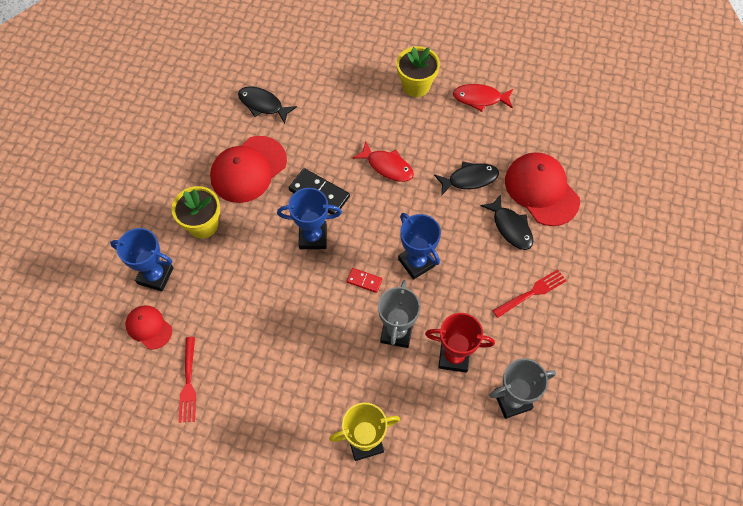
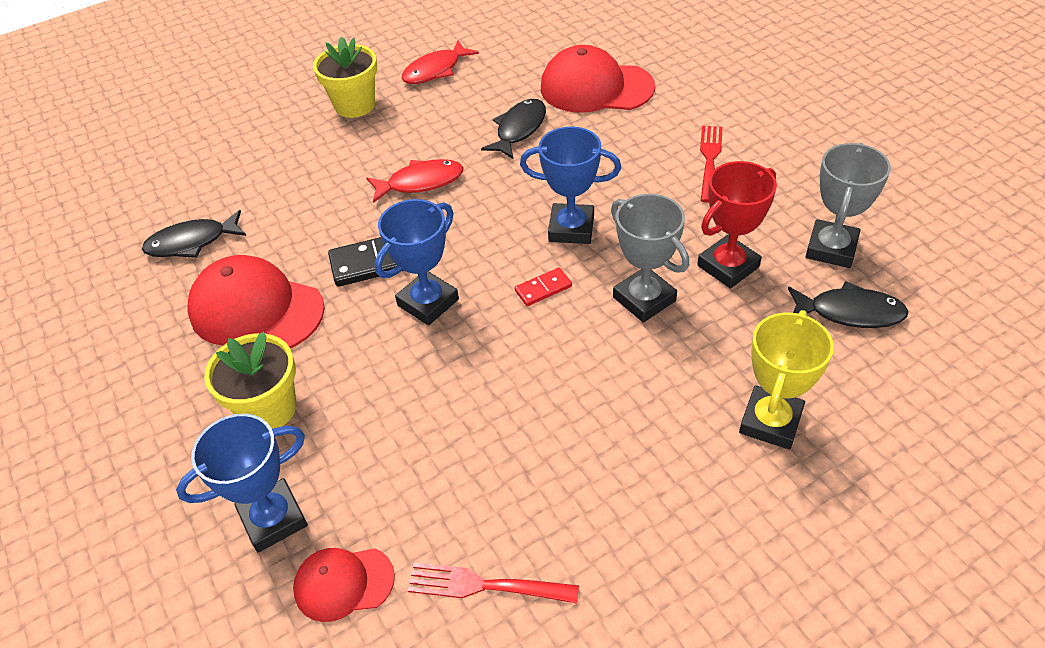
camera: 45 degrees left, 15 degrees down
red fork [179,337,196,423] -> red fork turned 150 degrees clockwise [407,563,579,604]
red cap [210,136,287,203] -> red cap turned 120 degrees clockwise [188,255,325,348]
black fish [480,194,533,250] -> black fish moved to [788,281,909,328]

